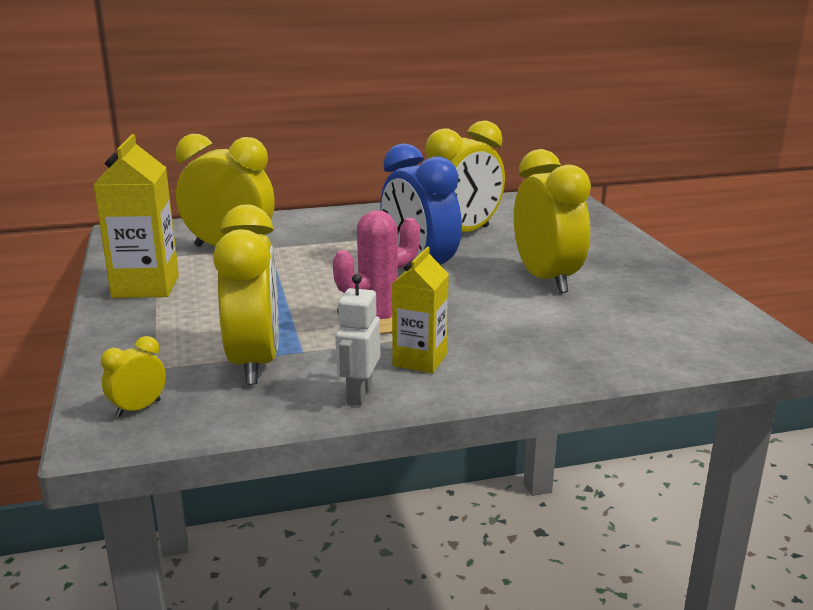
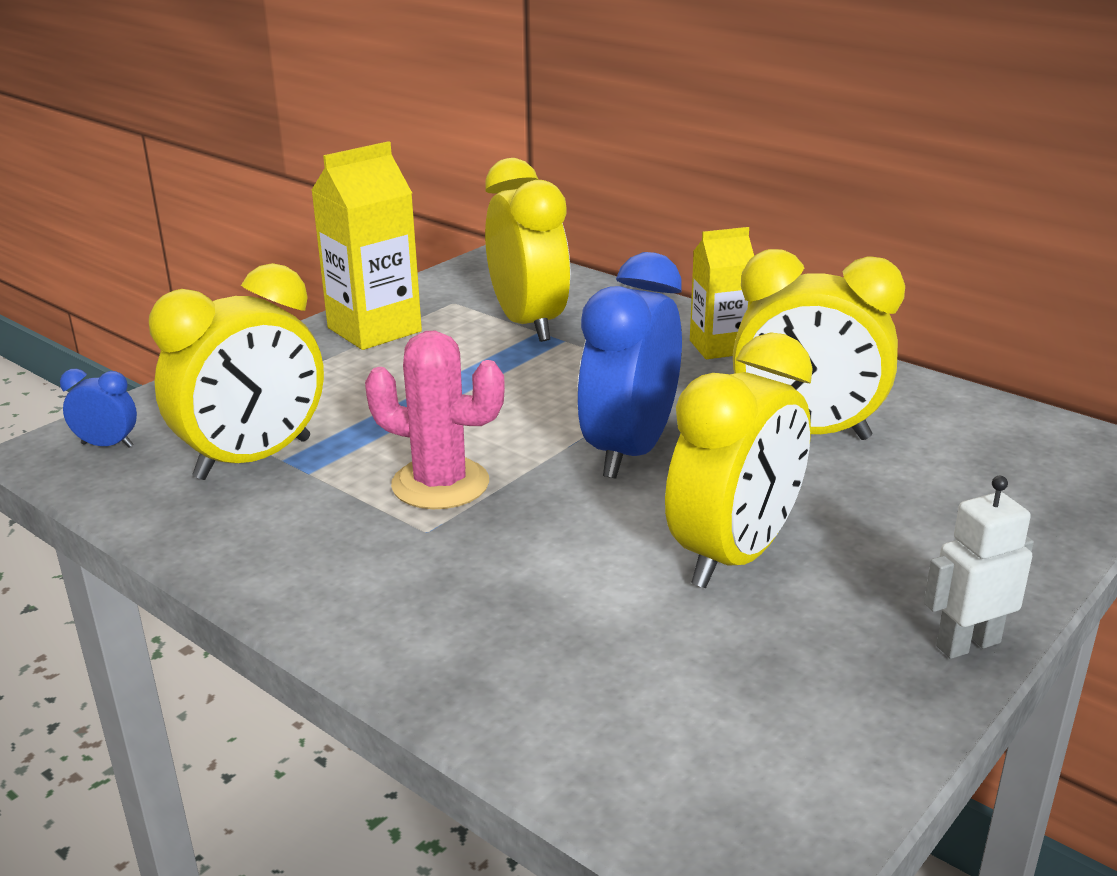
camera: 55 degrees right, 5 degrees up
yellow clock [101,336,166,417] -> blue clock [60,369,137,448]
white robot [335,274,380,406] -> white robot moved to [924,476,1034,659]
yellow carton [392,247,449,373] -> yellow carton moved to [690,227,754,359]

